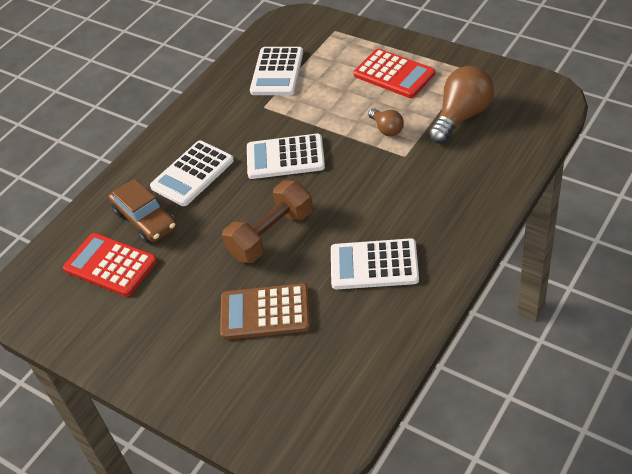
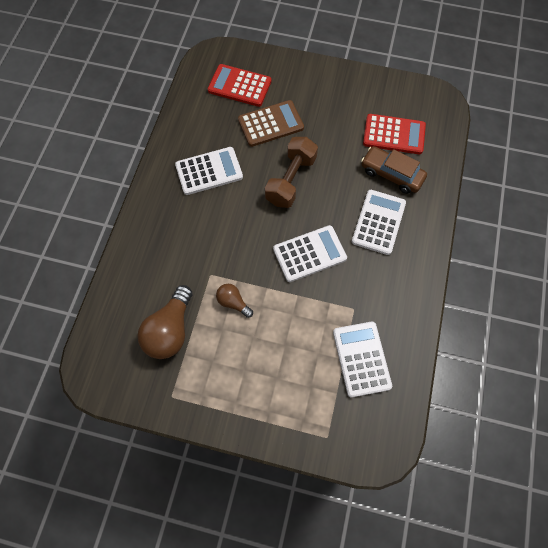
camera: 155 degrees right, 20 degrees up
red calculator [353,49,435,98] -> red calculator moved to [208,64,271,107]

